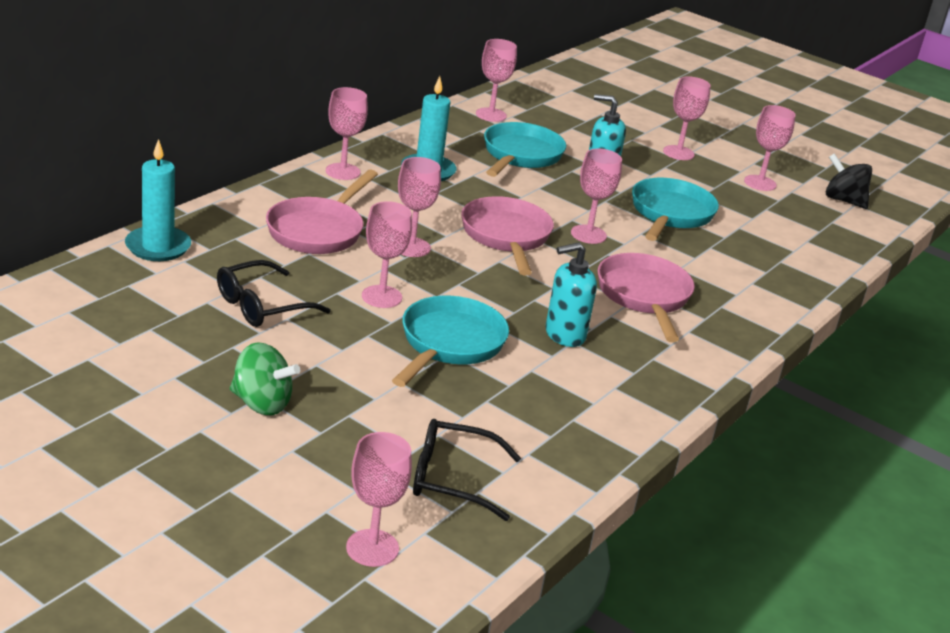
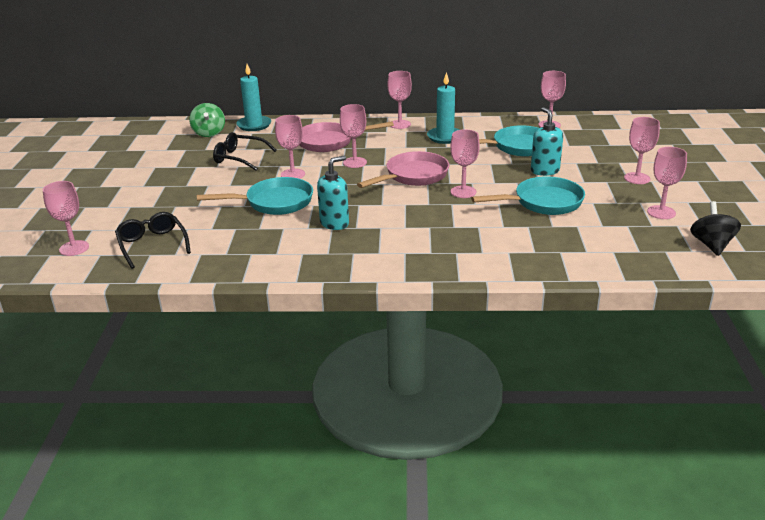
camera: 60 degrees right, 0 degrees up
green spinning top [230,342,300,415] -> green spinning top moved to [189,103,225,137]
turquoise soap dispenser [545,242,597,347] -> turquoise soap dispenser turned 105 degrees clockwise [317,156,349,230]
pink pan [597,253,695,342] -> none

